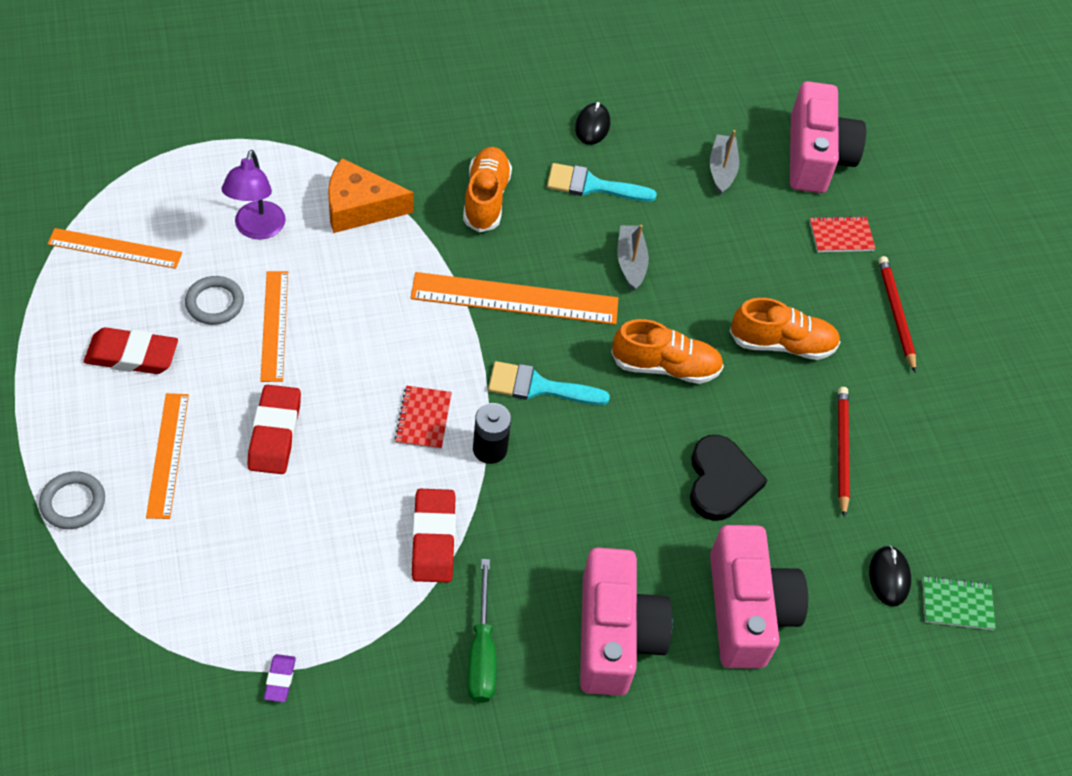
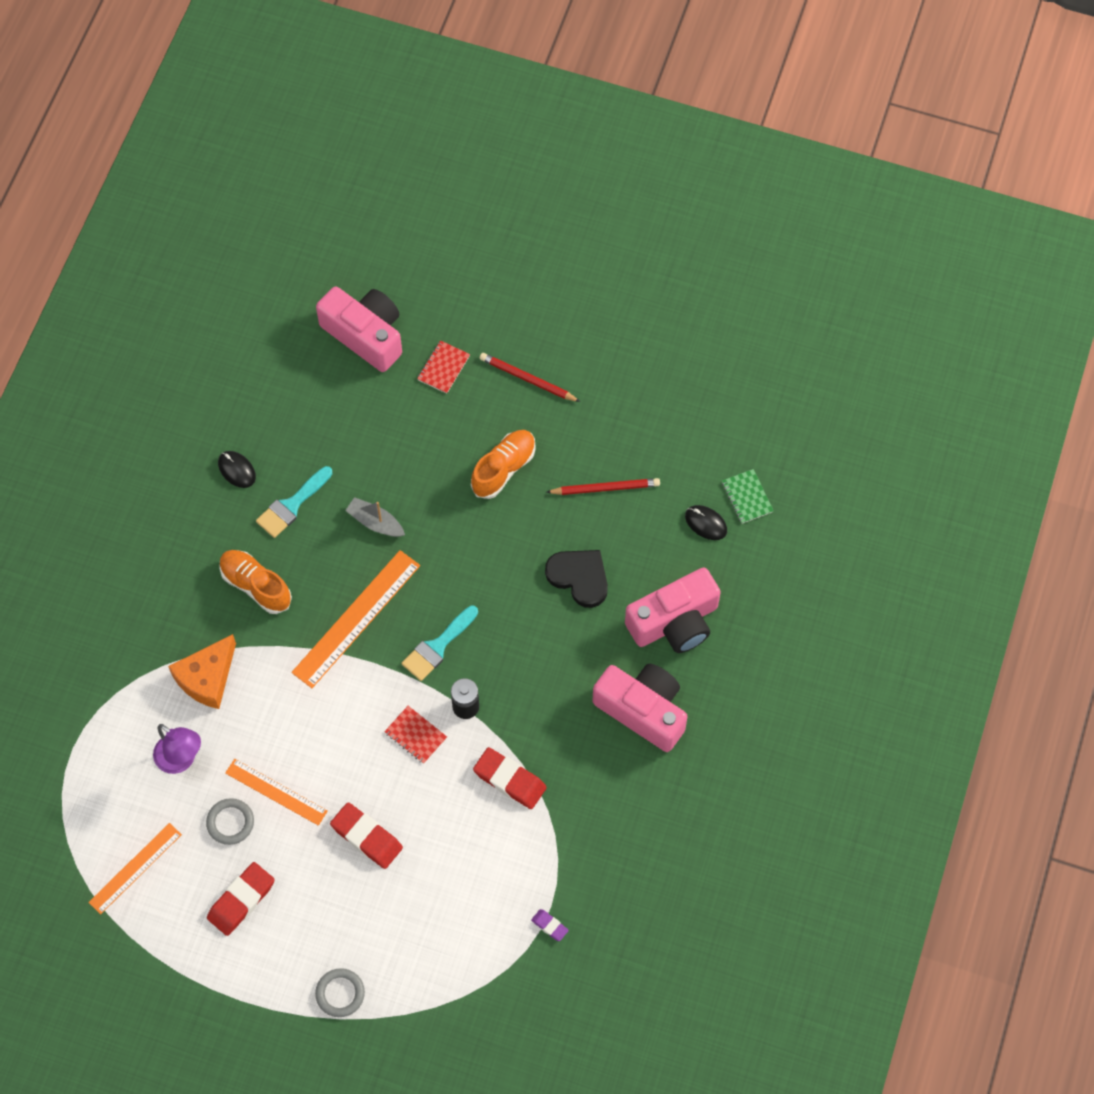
camera: 50 degrees left, 10 degrees up
orange ruler [146,393,189,519] -> none
green screwdriver [467,559,496,703] -> none
orange shoe [611,319,724,384] -> none
grey boat [710,130,739,195] -> none
pink camera [710,525,808,669] -> pink camera turned 120 degrees clockwise [625,568,721,653]
red pencil [838,387,850,518] -> red pencil turned 135 degrees clockwise [546,478,660,495]
green notebook [922,576,996,630] -> green notebook turned 60 degrees counterclockwise [722,469,774,524]

